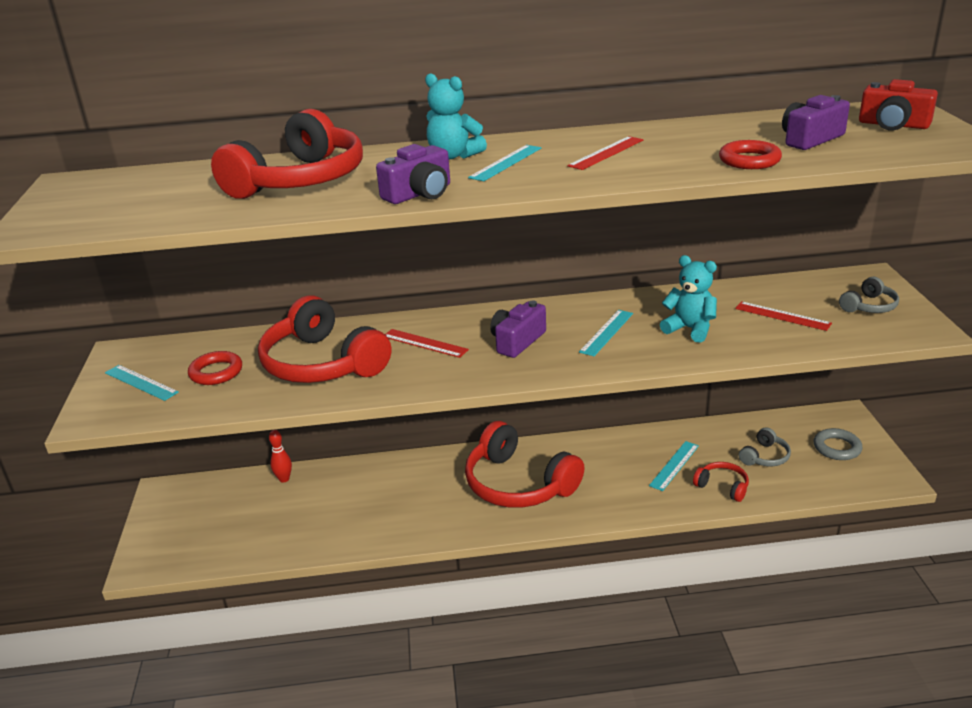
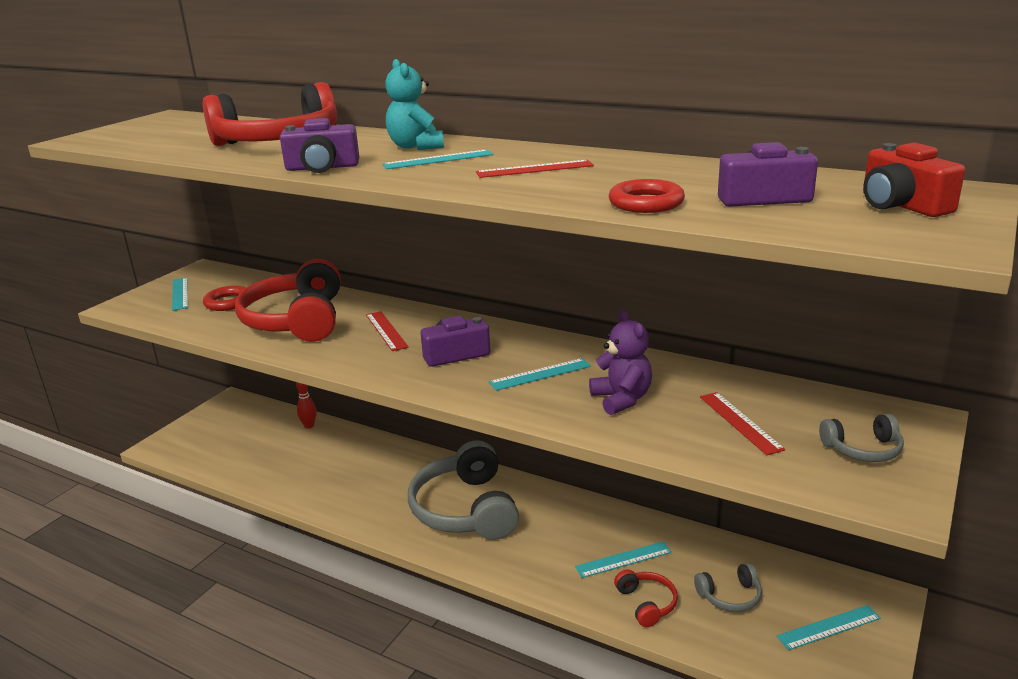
camera: 35 degrees right, 5 degrees down
red headphones [465,421,584,508] -> grey headphones [408,440,519,540]
turquoise teddy bear [660,255,717,343] -> purple teddy bear [589,310,652,415]
grey ring [814,428,863,460] -> turquoise ruler [777,605,881,650]

